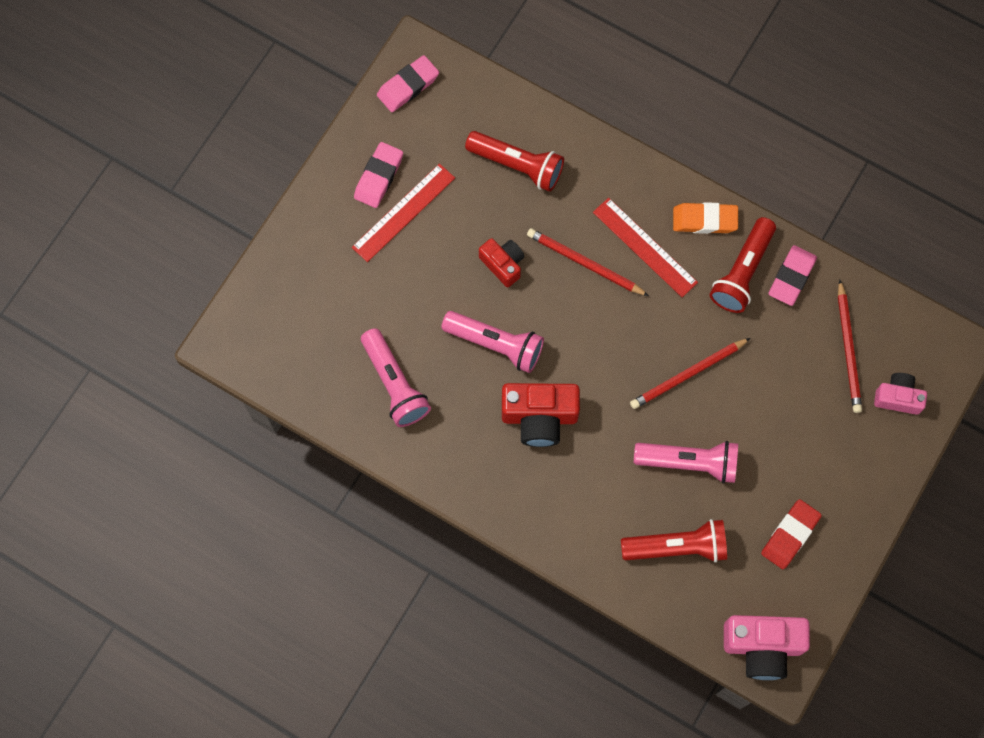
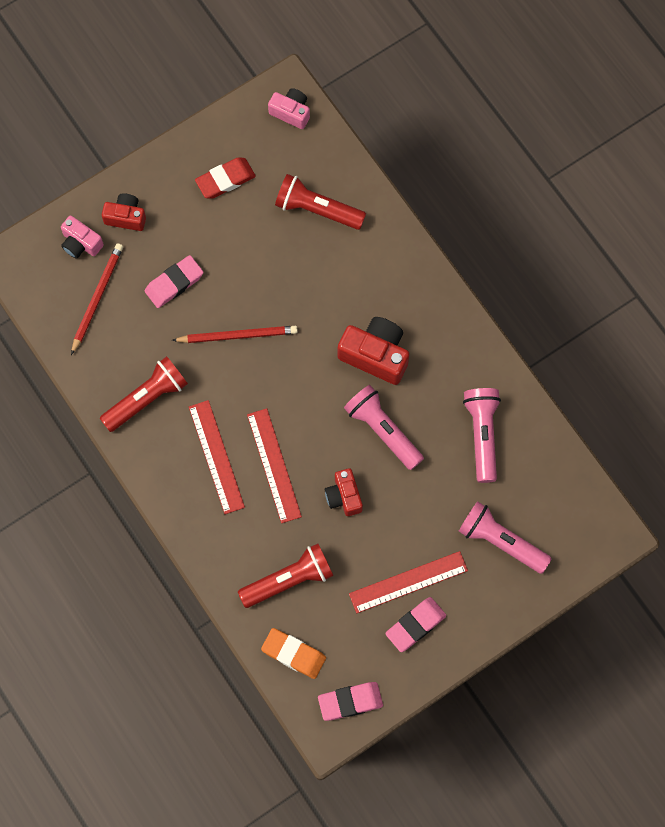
camera: 155 degrees left, 0 degrees up
red flashlight [465,131,564,192] -> red flashlight turned 105 degrees clockwise [238,544,333,608]
red pencil [527,228,649,296] -> red ruler [247,408,302,523]
pink flashlight [634,441,738,483] -> pink flashlight moved to [459,501,552,574]
orange eraser [673,202,738,234] -> orange eraser moved to [261,628,326,679]
pink camera [724,615,810,680] -> pink camera [268,88,310,129], size x0.61
pink eraser [769,245,817,306] -> pink eraser moved to [145,255,203,308]
none -> red camera [102,193,146,231]

